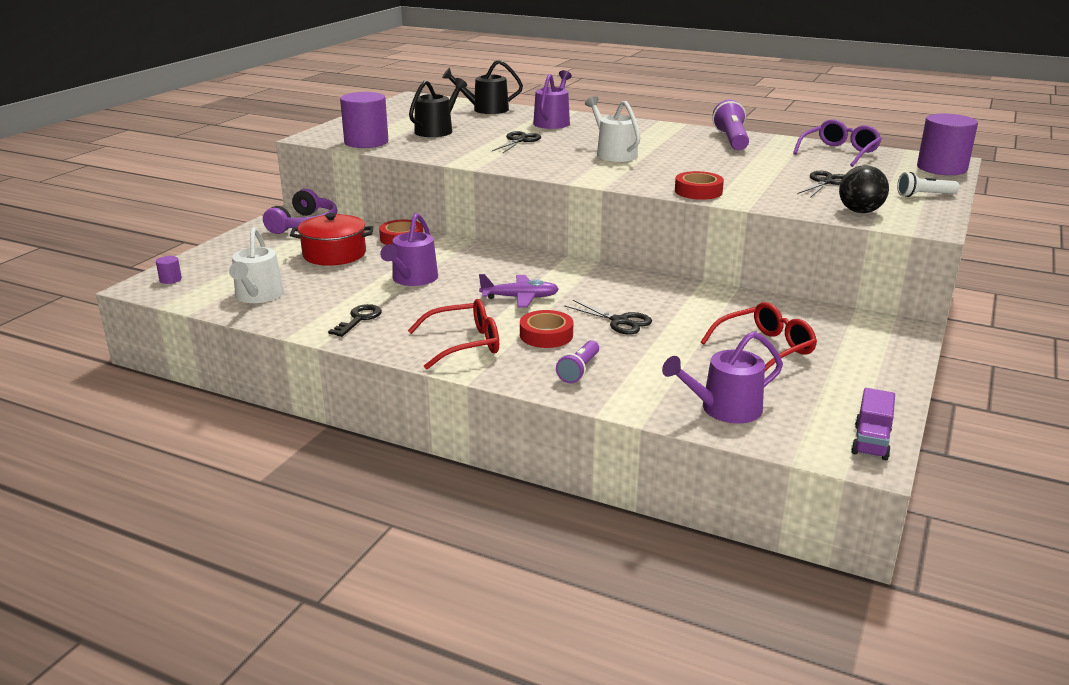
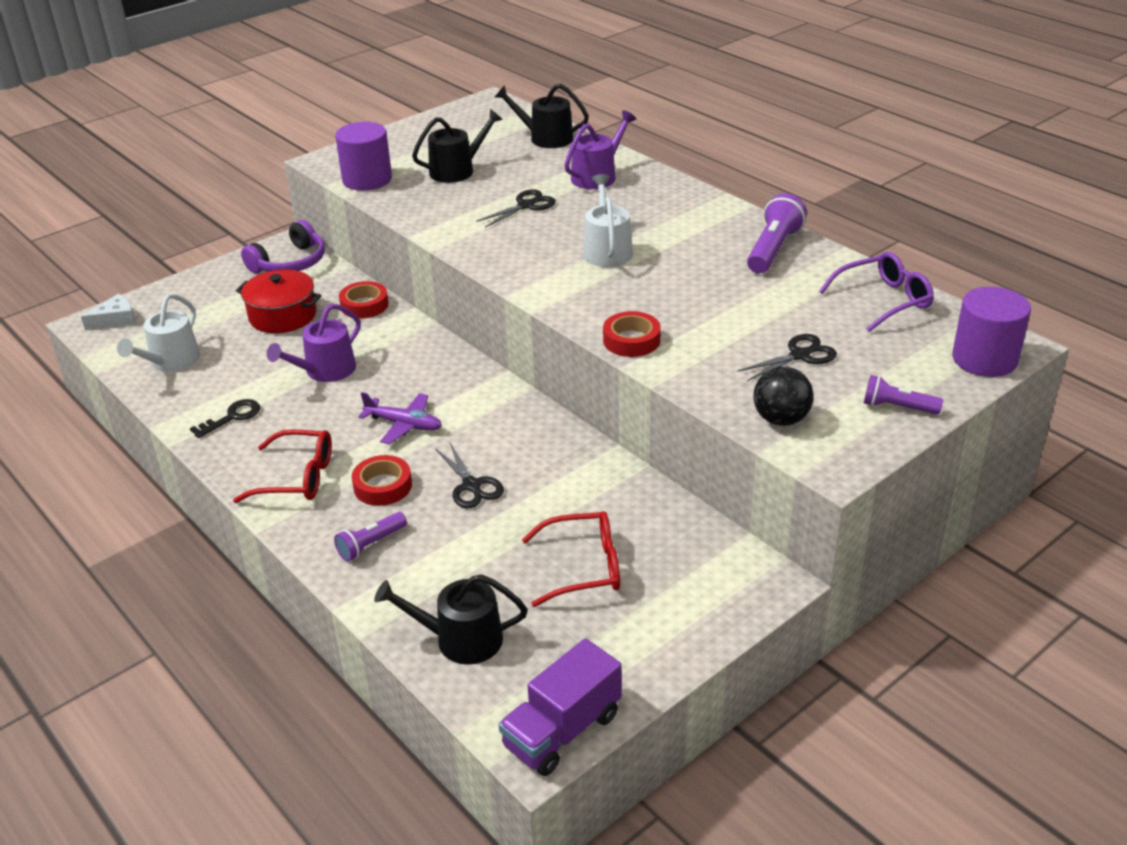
camera: 25 degrees right, 10 degrees up
purple cylinder [156,256,182,284] -> white cheese [81,294,135,330]
purple watering can [662,332,783,424] -> black watering can [374,574,527,665]
purple truck [851,388,895,460] -> purple truck [499,638,622,776], size x1.52
white flashlight [897,172,959,197] -> purple flashlight [864,375,943,414]

